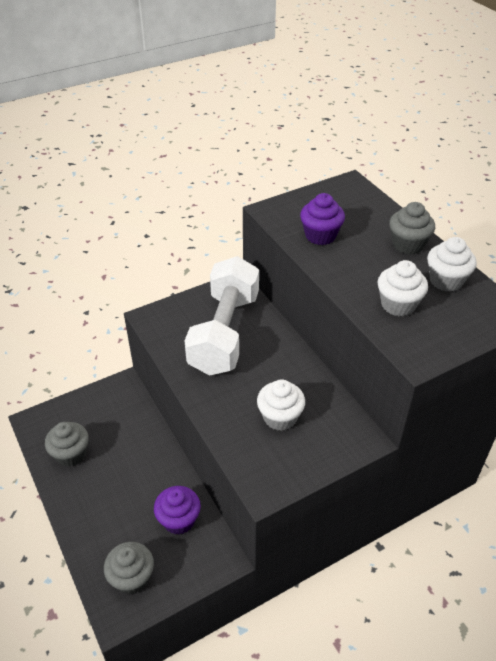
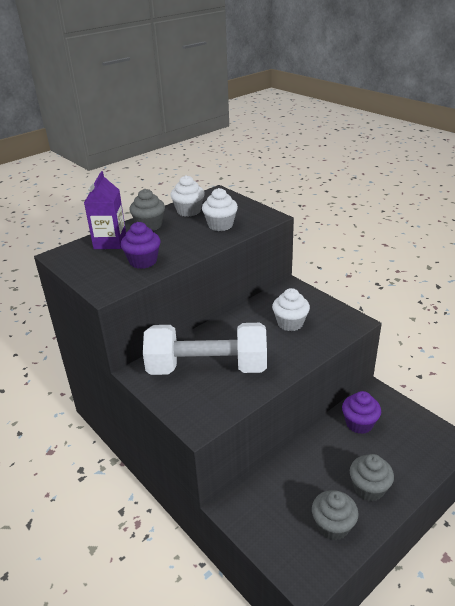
camera: 100 degrees left, 10 degrees down
grey cupcake [104,542,154,595] -> grey cupcake moved to [350,454,394,501]
none -> purple carton [84,171,126,249]

